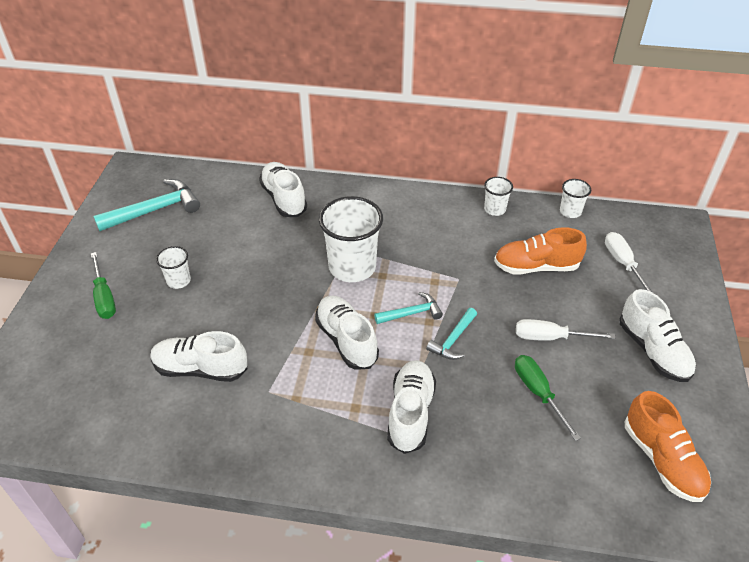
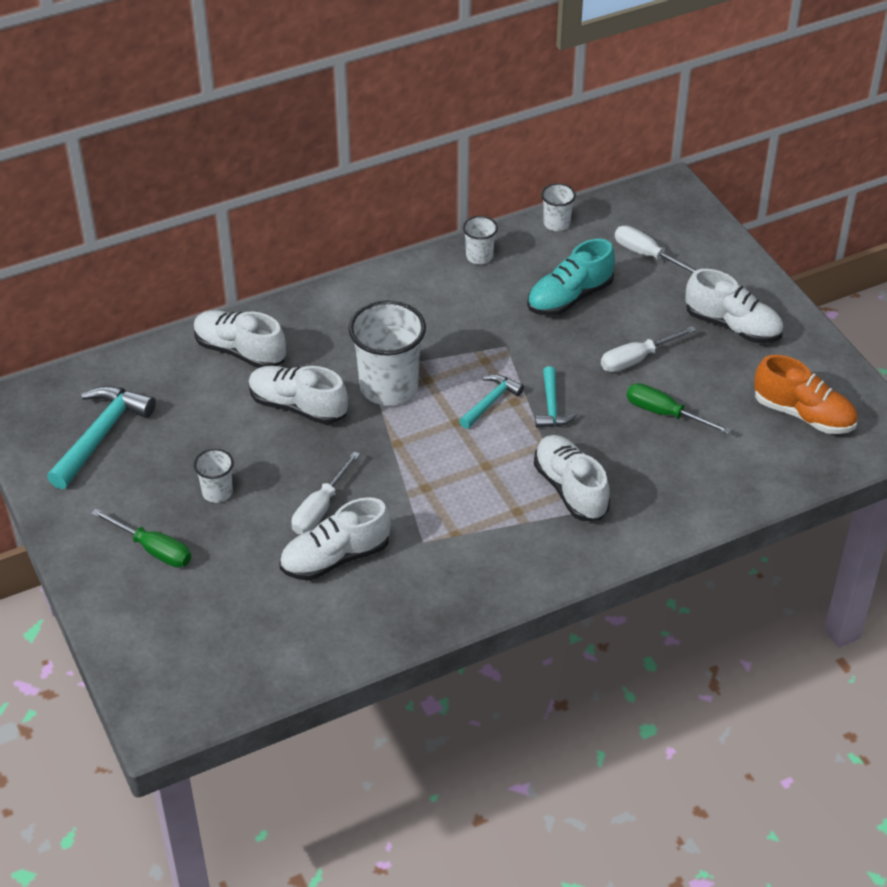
camera: 35 degrees left, 0 degrees up
white shoe [315,296,379,370] -> white shoe moved to [248,366,348,425]
orange shoe [494,227,587,274] -> turquoise shoe [527,239,615,316]
none -> white screwdriver [291,451,360,534]

